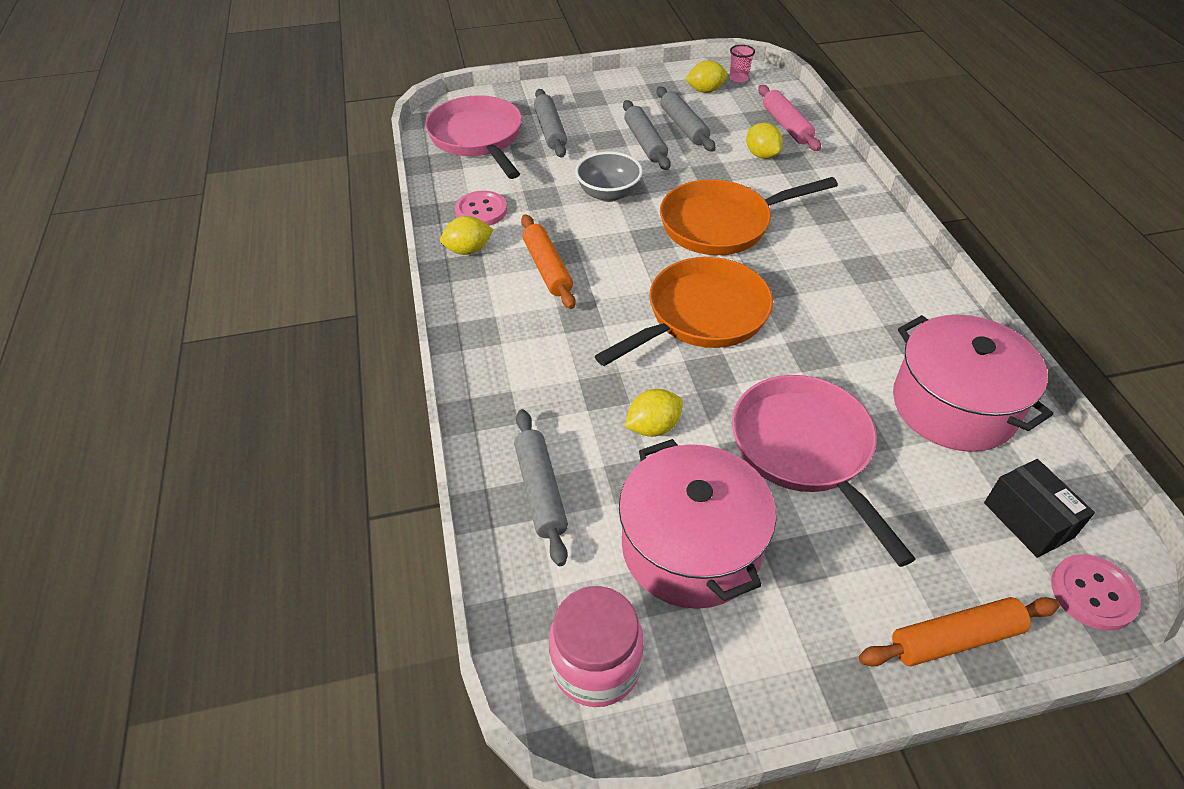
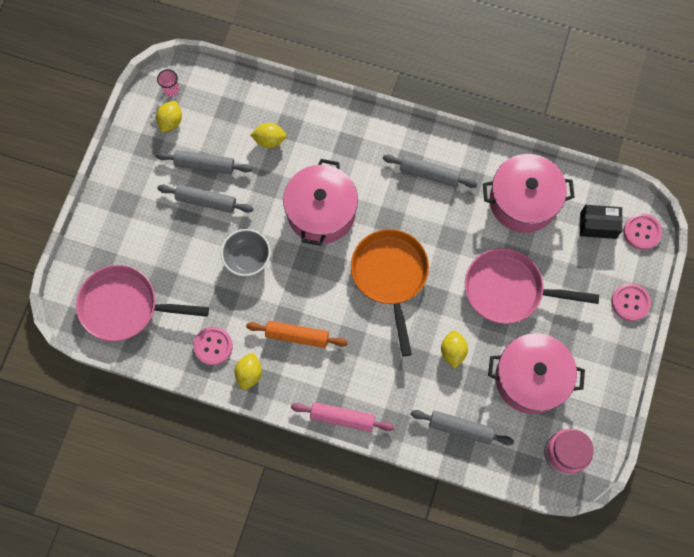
camera: 60 degrees left, 25 degrees up
grey rolling pin [534,89,567,158] -> grey rolling pin moved to [383,154,478,188]
orange pan [660,177,838,255] -> pink pot [283,159,358,246]
pink rolling pin [758,85,821,151] -> pink rolling pin moved to [291,402,394,432]
orange rolling pin [859,597,1060,667] -> pink button [612,283,651,321]

